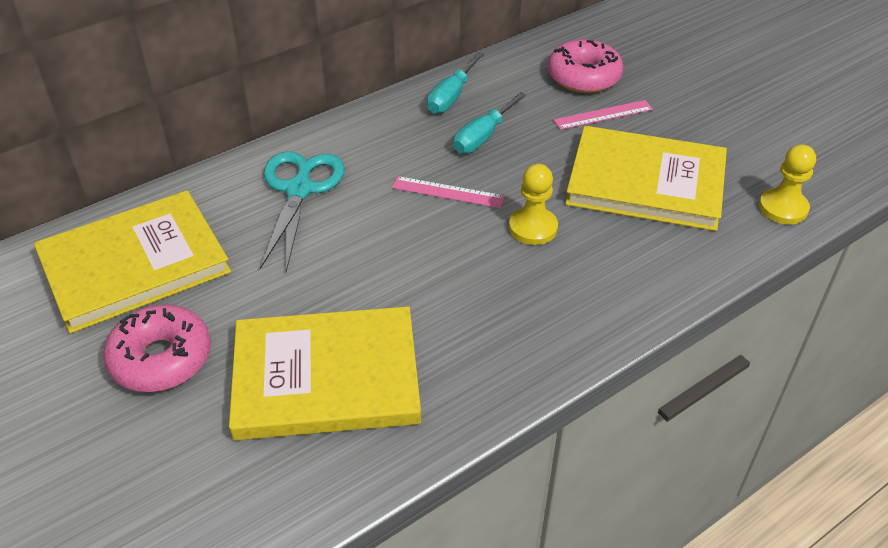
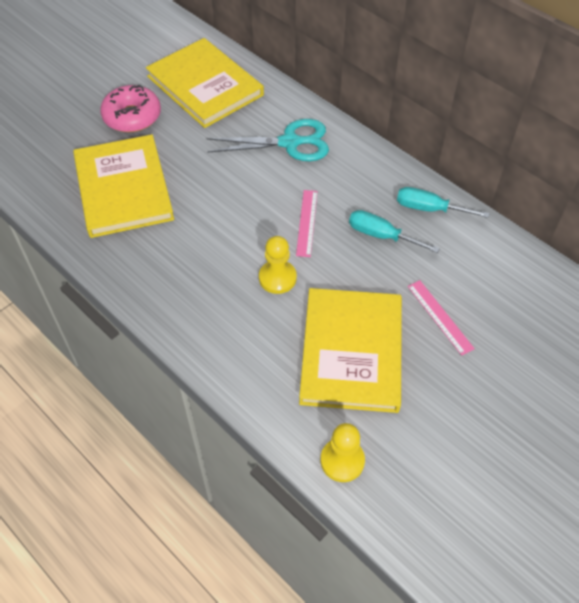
camera: 80 degrees right, 10 degrees up
pink donut [548,39,623,93] -> none

